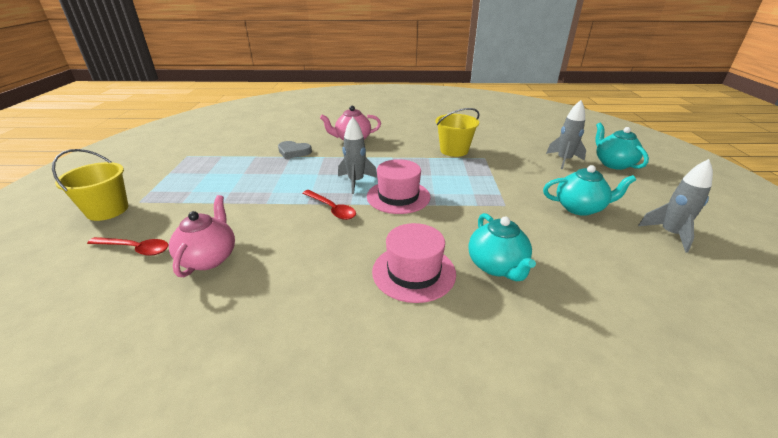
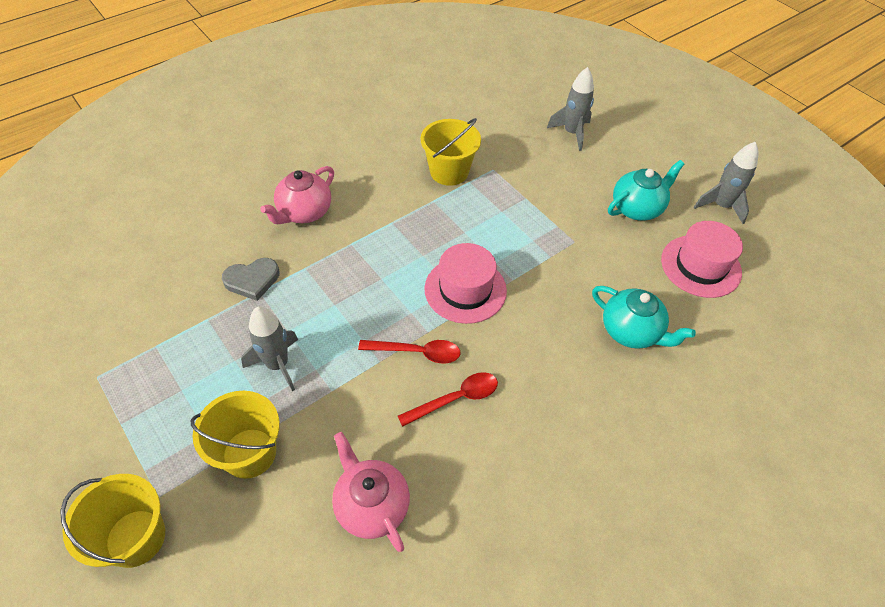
camera: 40 degrees left, 20 degrees up
red spoon [87,237,168,256] -> red spoon moved to [398,372,498,427]
grey rocket [338,117,377,194] -> grey rocket moved to [241,306,298,391]
pink hat [372,223,456,303] -> pink hat moved to [661,221,743,298]
turquoise teapot [595,122,649,170] -> none
none -> yellow bucket [191,391,280,479]

